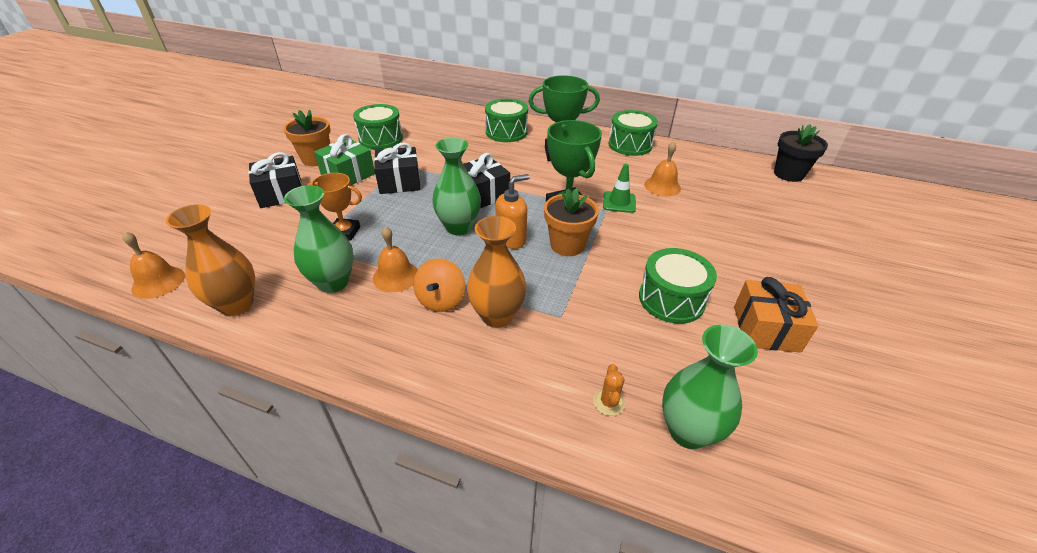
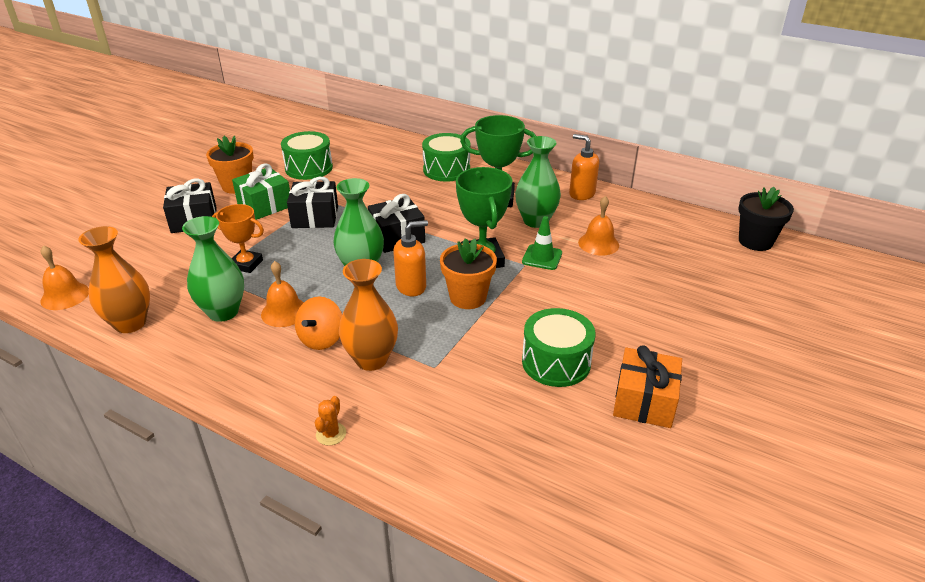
camera: 10 degrees right, 5 degrees down
orange cactus [593,364,625,416] -> orange cactus moved to [315,396,346,446]
green drum [608,110,658,156] -> orange soap dispenser [569,134,599,200]
green vase [662,325,758,449] -> green vase moved to [515,136,561,228]

